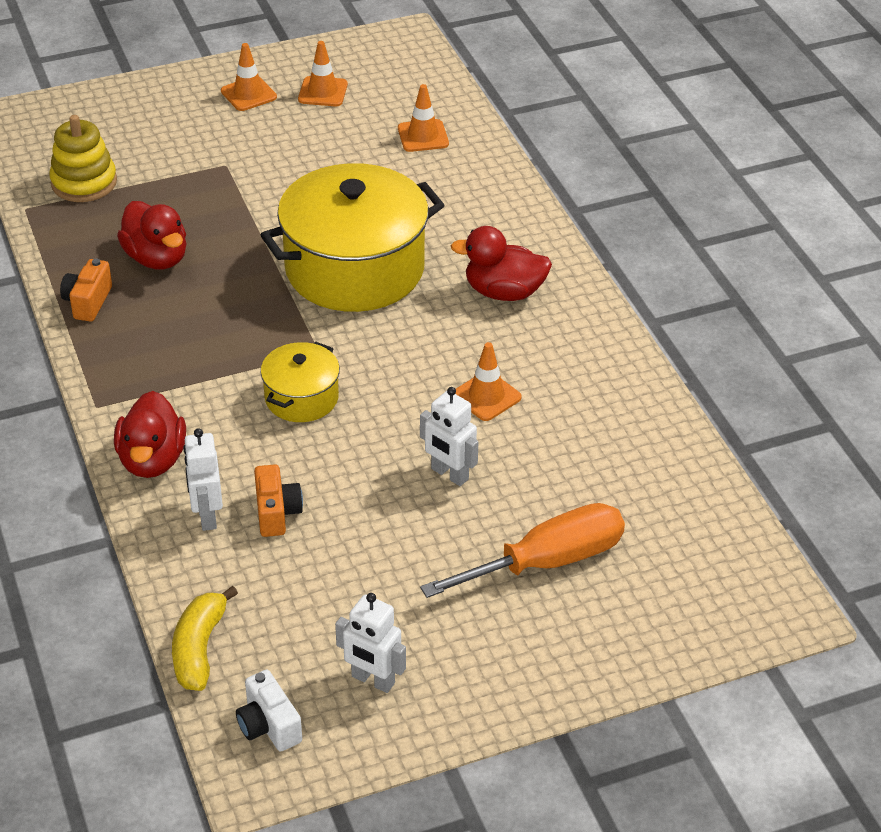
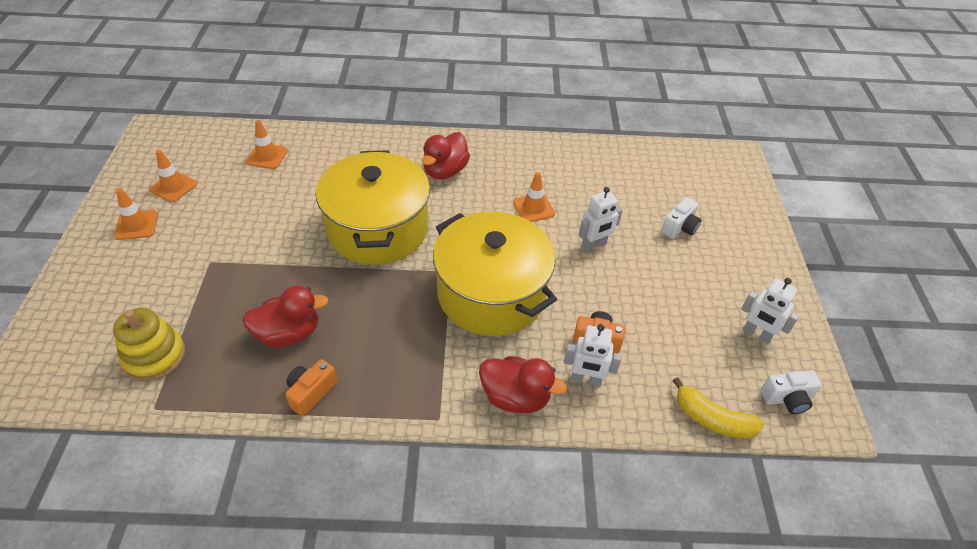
camera: 70 degrees left, 5 degrees up
orange camera [60,258,112,322] -> orange camera turned 90 degrees clockwise [285,359,338,417]
yellow pot [261,341,340,422] -> yellow pot [433,212,557,336], size x2.03
white robot [335,593,406,693] -> white robot turned 75 degrees clockwise [741,278,799,343]
orange screwdriver [420,503,625,598] -> white camera [661,197,702,239]

